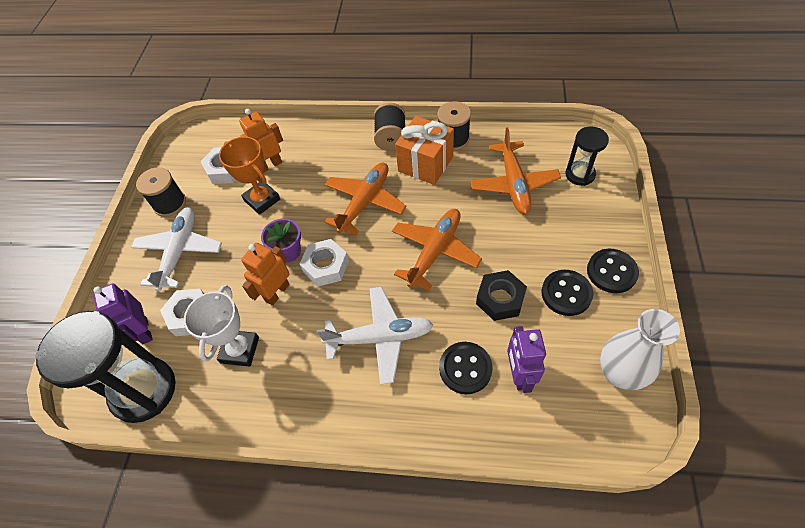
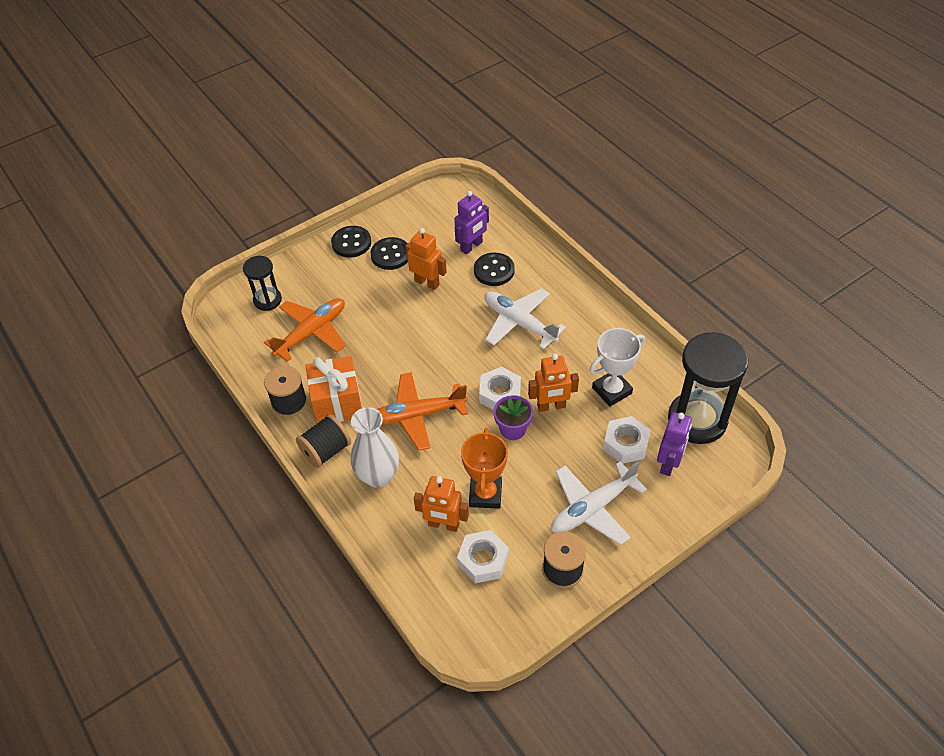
camera: 135 degrees left, 5 degrees down
orange plane [392,209,482,291] -> none
black nut [476,270,527,321] -> orange robot [405,228,447,290]
white vase [600,309,680,390] -> white vase moved to [351,407,399,488]

